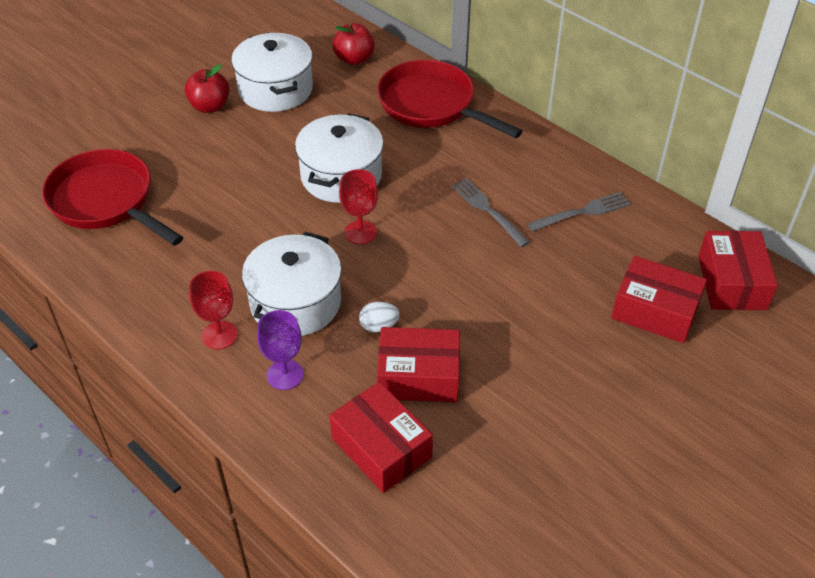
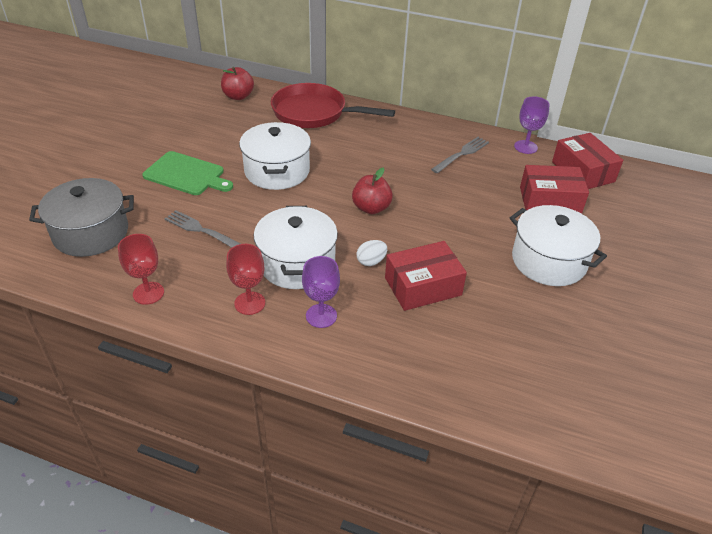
camera: 25 degrees left, 5 degrees down
red pan [42,149,183,246] -> grey pot [29,178,134,257]
red apple [185,64,229,113] -> red apple moved to [352,167,393,214]
white pot [231,33,313,112] -> white pot moved to [510,205,607,286]
red box [329,382,433,493] -> none
red goblet [339,169,378,244] -> red goblet moved to [118,234,164,305]
grey fork [452,178,530,247] -> grey fork moved to [164,210,241,248]
none -> green cutting board [142,151,233,195]
none -> purple goblet [514,96,550,154]

